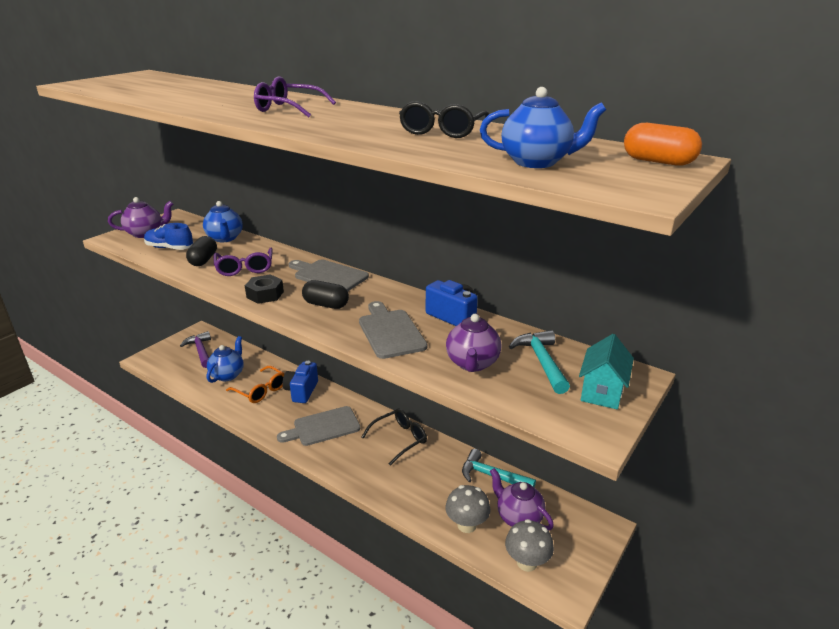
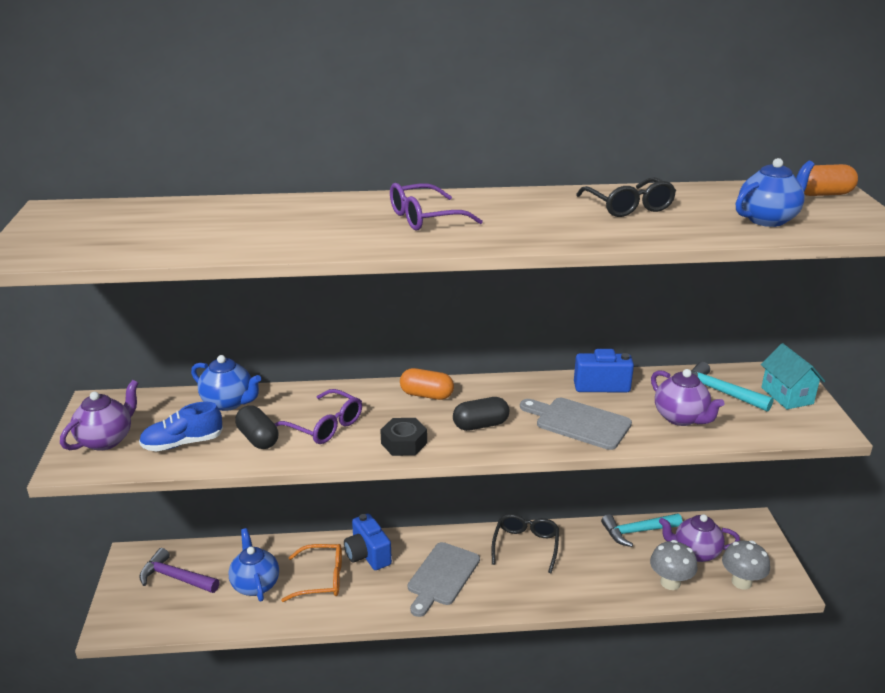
camera: 40 degrees left, 0 degrees up
grey cutting board [289,260,369,291] -> orange capsule [400,368,454,400]

